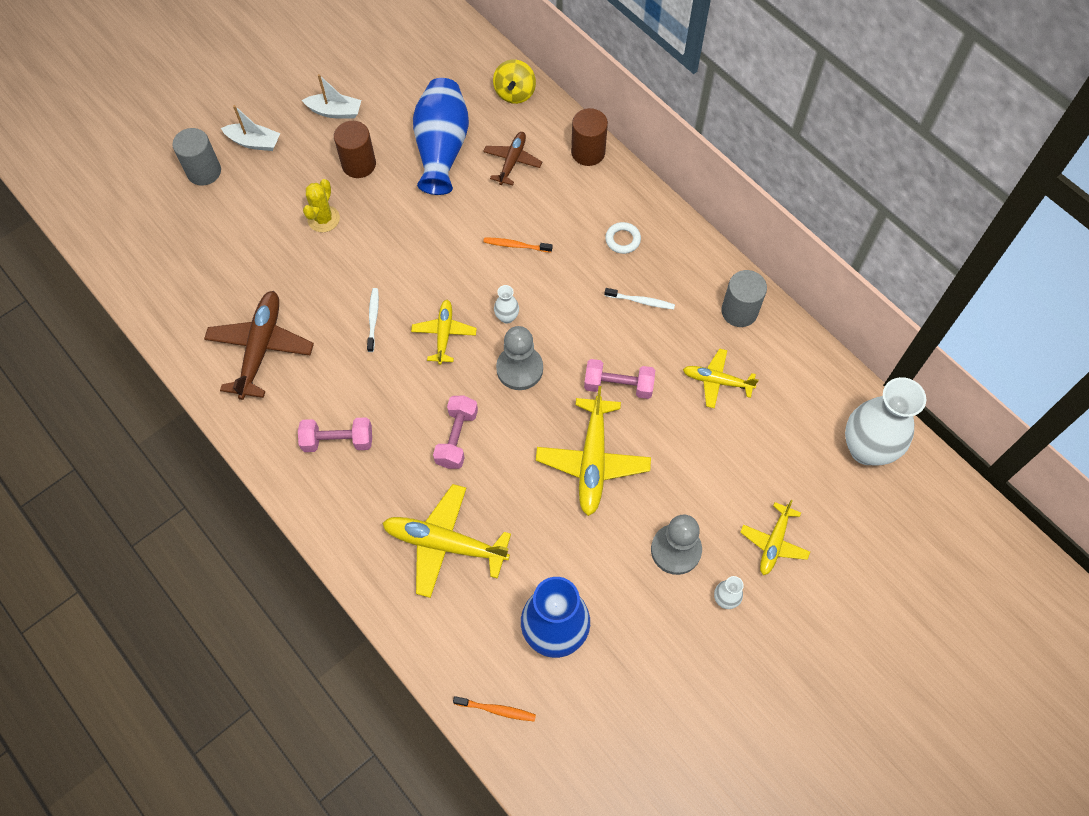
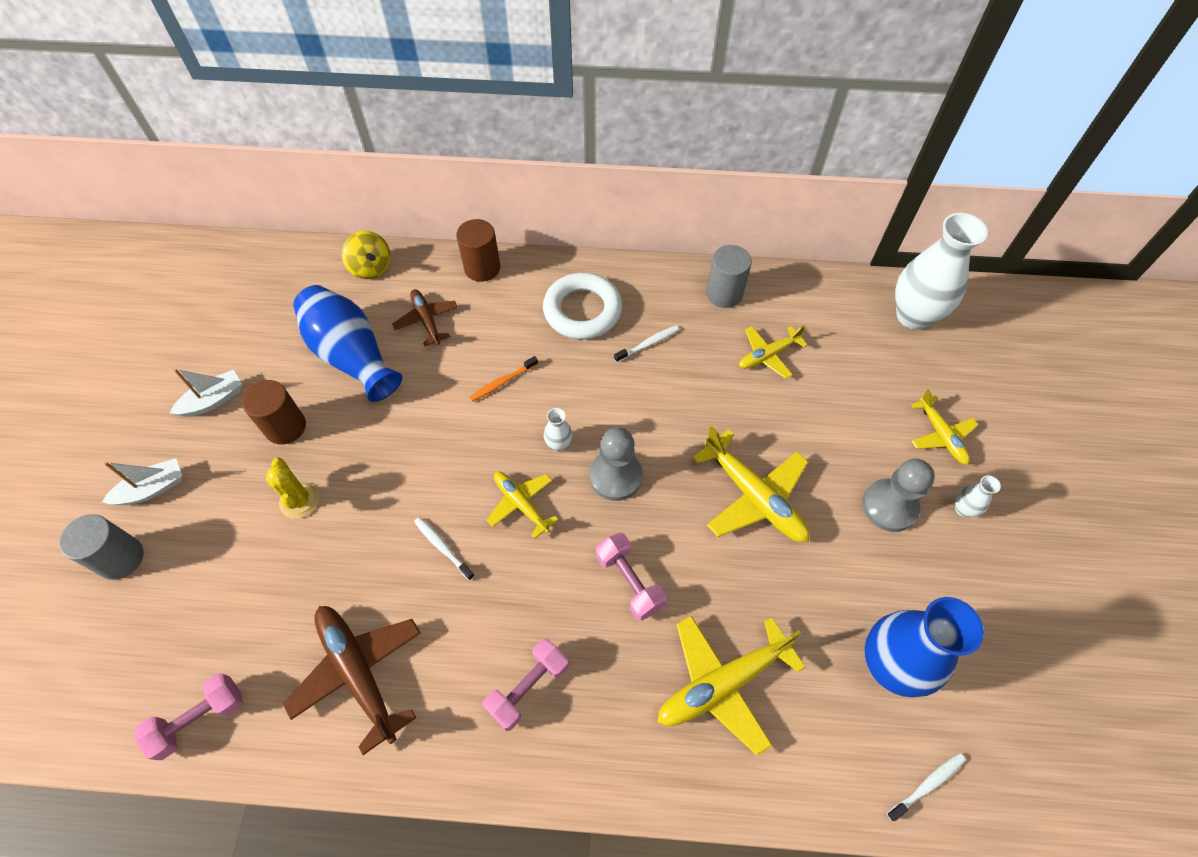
camera: 45 degrees left, 5 degrees down
orange toothbrush [453,696,536,722] -> white toothbrush [887,753,966,821]
pink dumbbell [584,359,655,399] -> pink dumbbell moved to [135,673,243,760]
white ring [605,222,641,254] -> white ring [543,273,622,339], size x2.10

